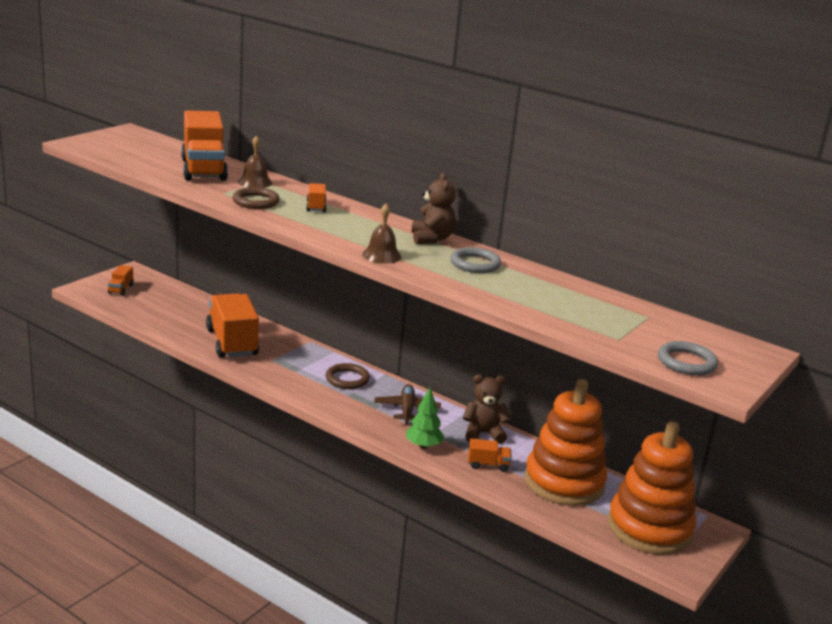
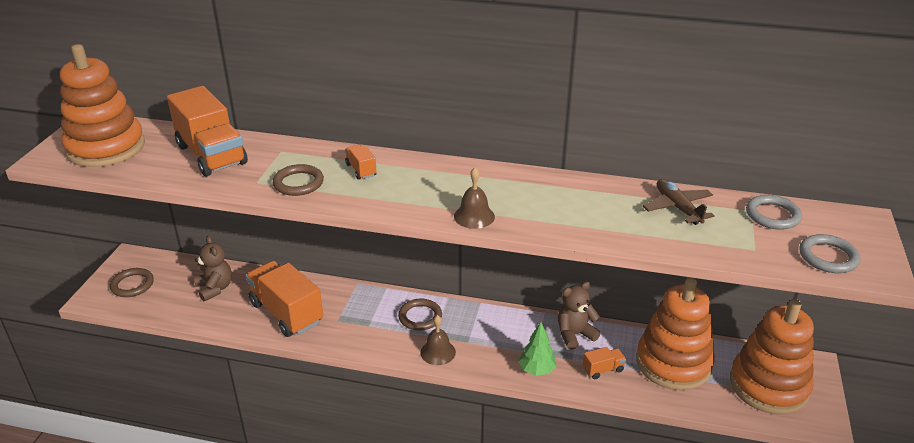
camera: 20 degrees left, 10 degrees up
orange truck [108,265,133,295] -> brown ring [110,268,154,297]
brown bell [238,136,272,188] -> brown bell moved to [420,315,456,365]
brown plane [374,384,441,424] -> brown plane moved to [643,179,715,225]
brown teddy bear [412,173,456,244] -> brown teddy bear moved to [194,236,232,302]
grey ring [451,247,501,273] -> grey ring moved to [746,195,802,230]
none -> orange stacking toy [60,44,145,167]

